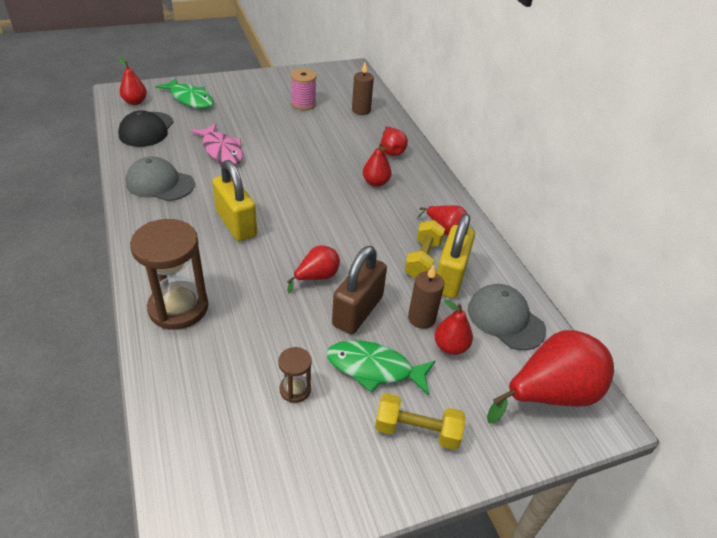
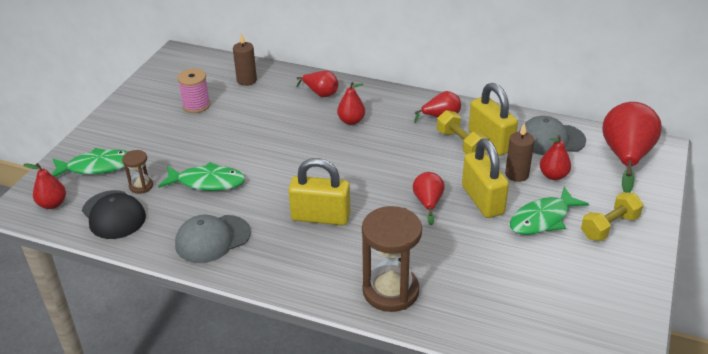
camera: 45 degrees left, 5 degrees down
pink fish [190,123,243,165] -> green fish [158,162,245,191]
brown hourglass [278,347,312,403] -> brown hourglass moved to [122,150,153,194]
brown padlock [332,246,387,334] -> yellow padlock [462,139,509,218]

